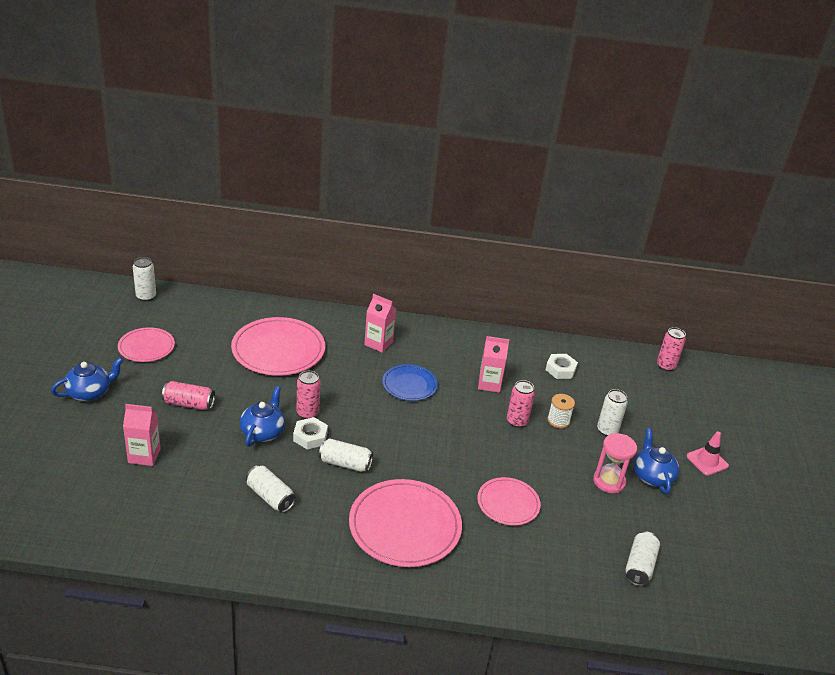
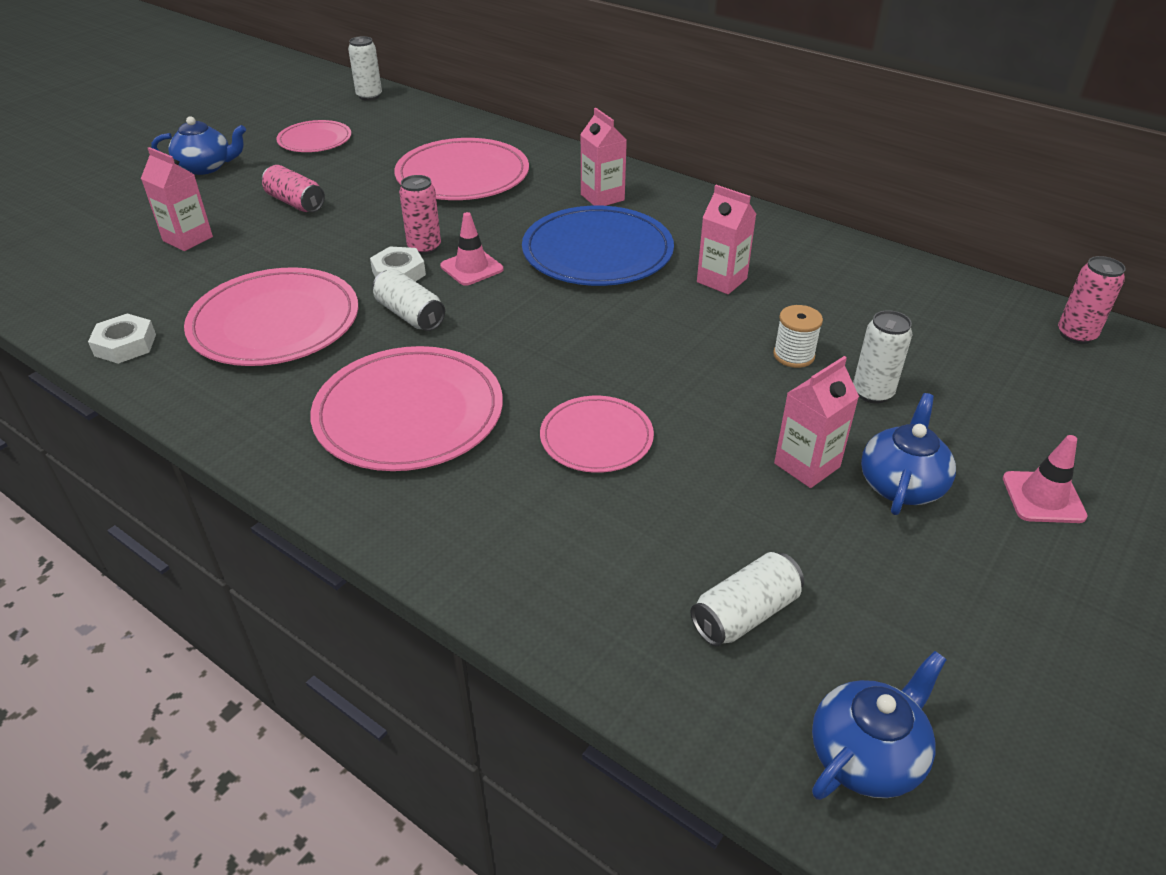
camera: 35 degrees right, 5 degrees up
blue teapot [240,386,285,447] -> blue teapot moved to [812,651,947,800]
white can [246,465,296,513] -> pink plate [184,267,358,366]
blue plate [382,364,438,401] -> blue plate [522,206,674,286], size x1.71
pink can [507,380,535,428] -> none
white nut [545,354,578,379] -> white nut moved to [88,313,156,364]
pink hourglass [593,433,637,493] -> pink carton [774,356,859,488]
none -> pink traffic cone [440,212,503,286]

